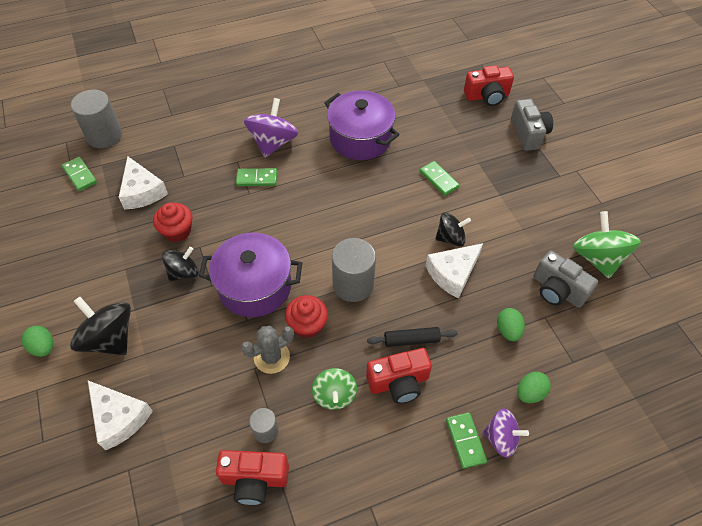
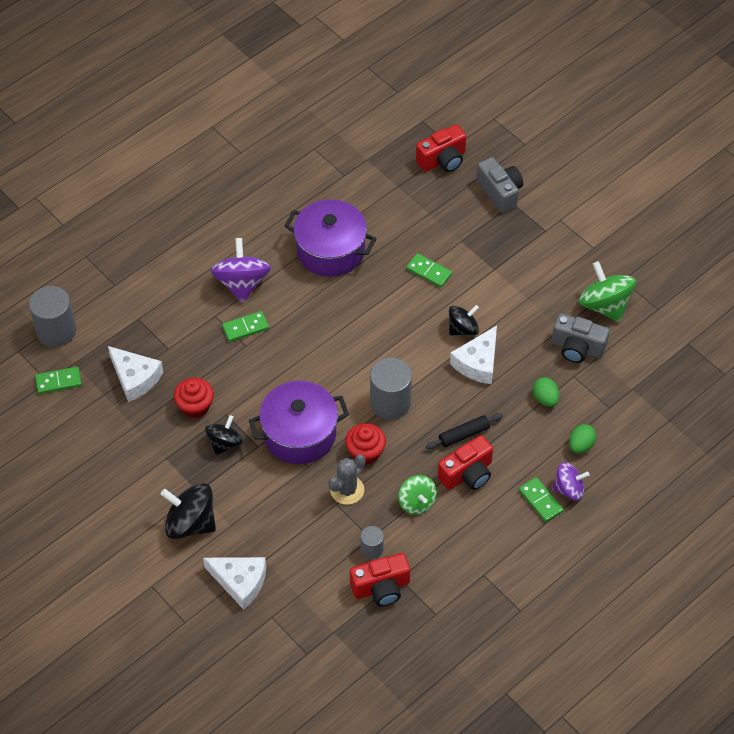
camera: 20 degrees left, 0 degrees up
green egg [21,326,53,357] -> none
green domino [62,157,97,191] -> green domino turned 45 degrees counterclockwise [35,367,82,394]

